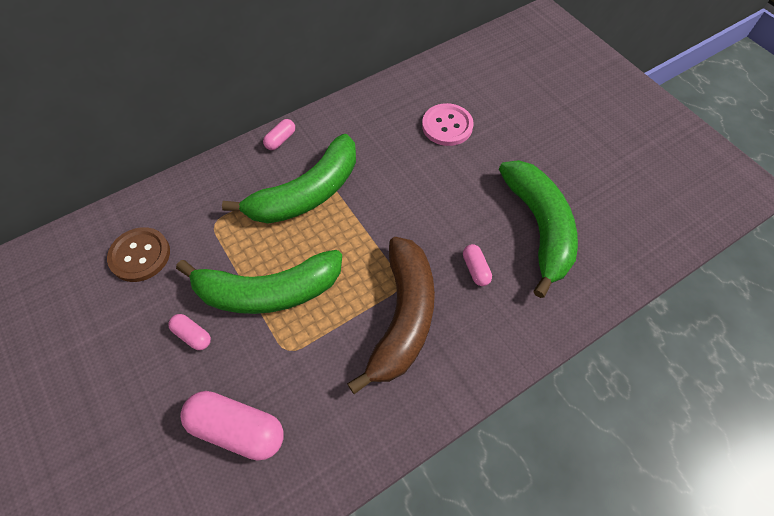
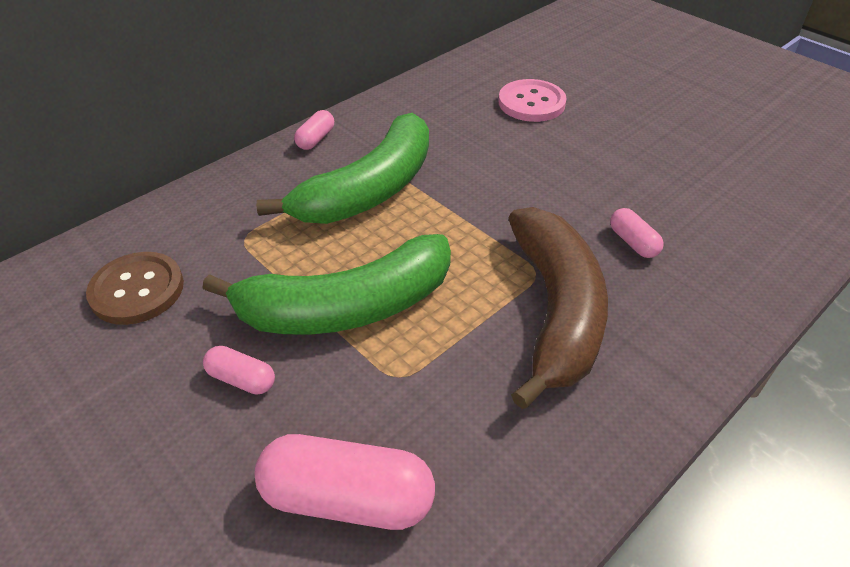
camera: 10 degrees left, 15 degrees down
green banana [499,160,578,298] -> none

